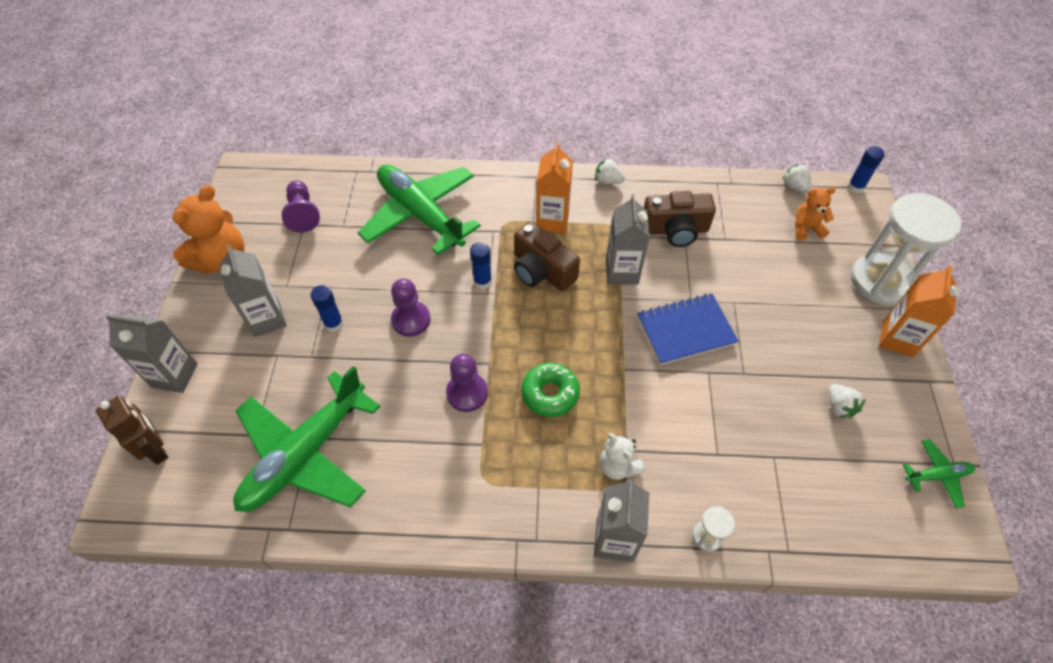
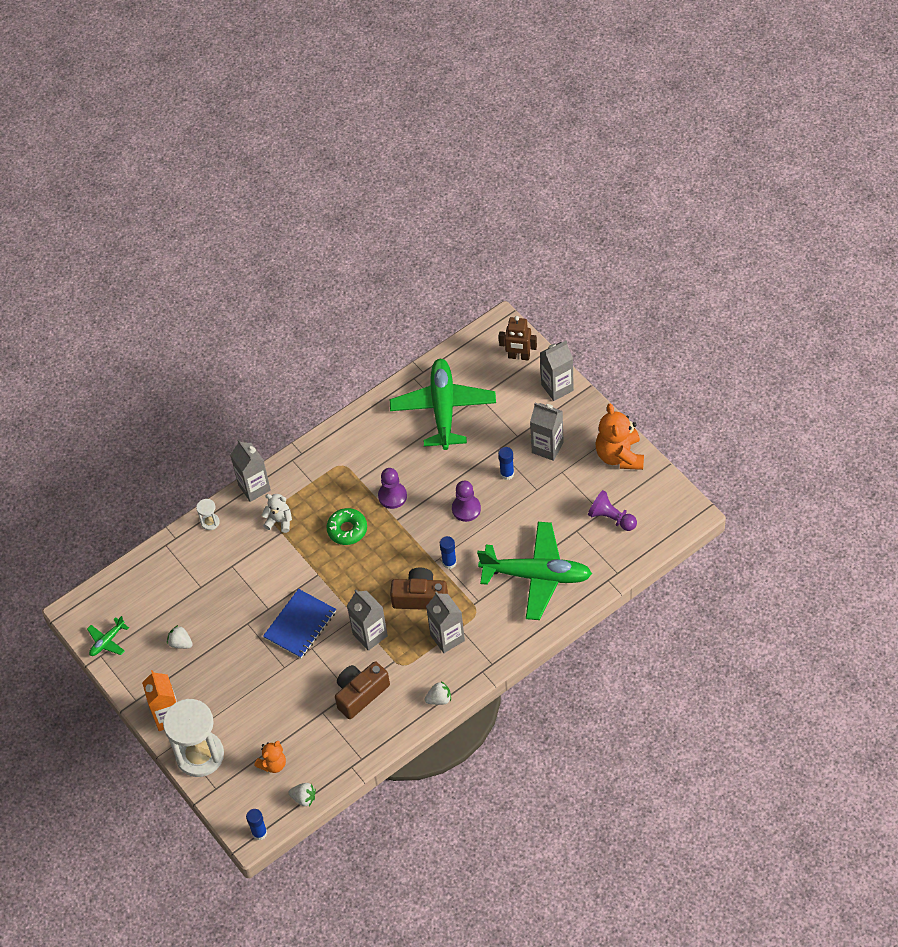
camera: 145 degrees right, 0 degrees up
orange carton [536,142,573,233] -> grey carton [426,591,465,653]

